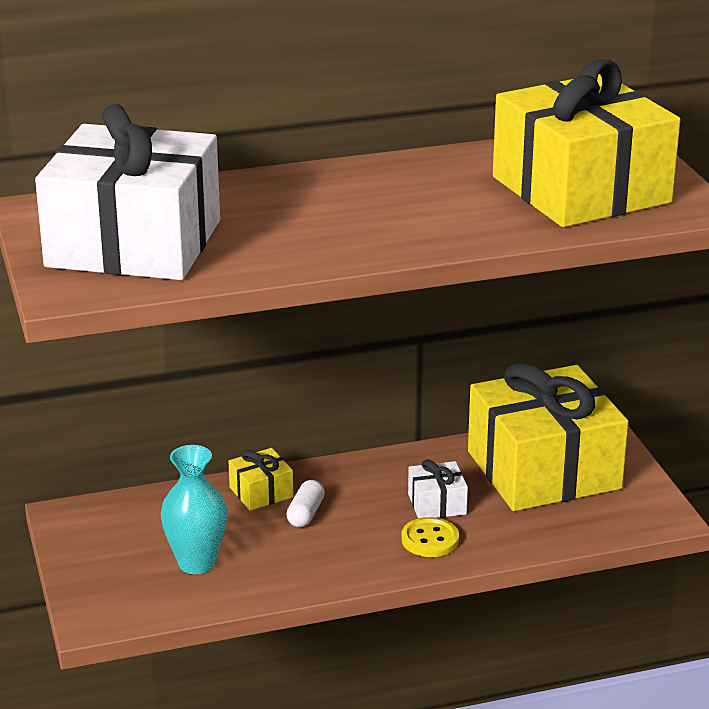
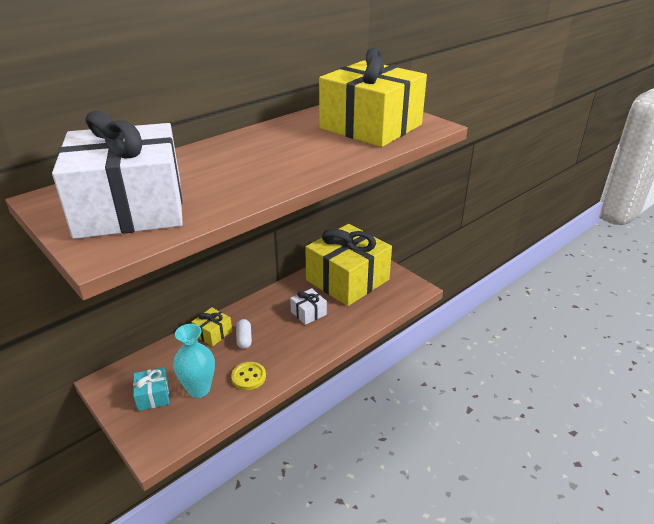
camera: 25 degrees left, 5 degrees up
yellow button [401,517,459,557] -> yellow button moved to [231,362,266,390]
none -> turquoise gift [133,368,169,411]

